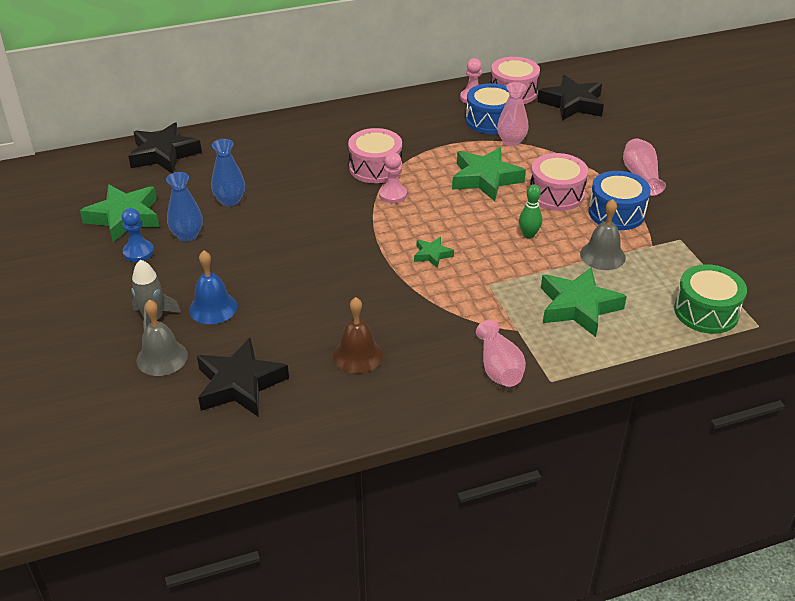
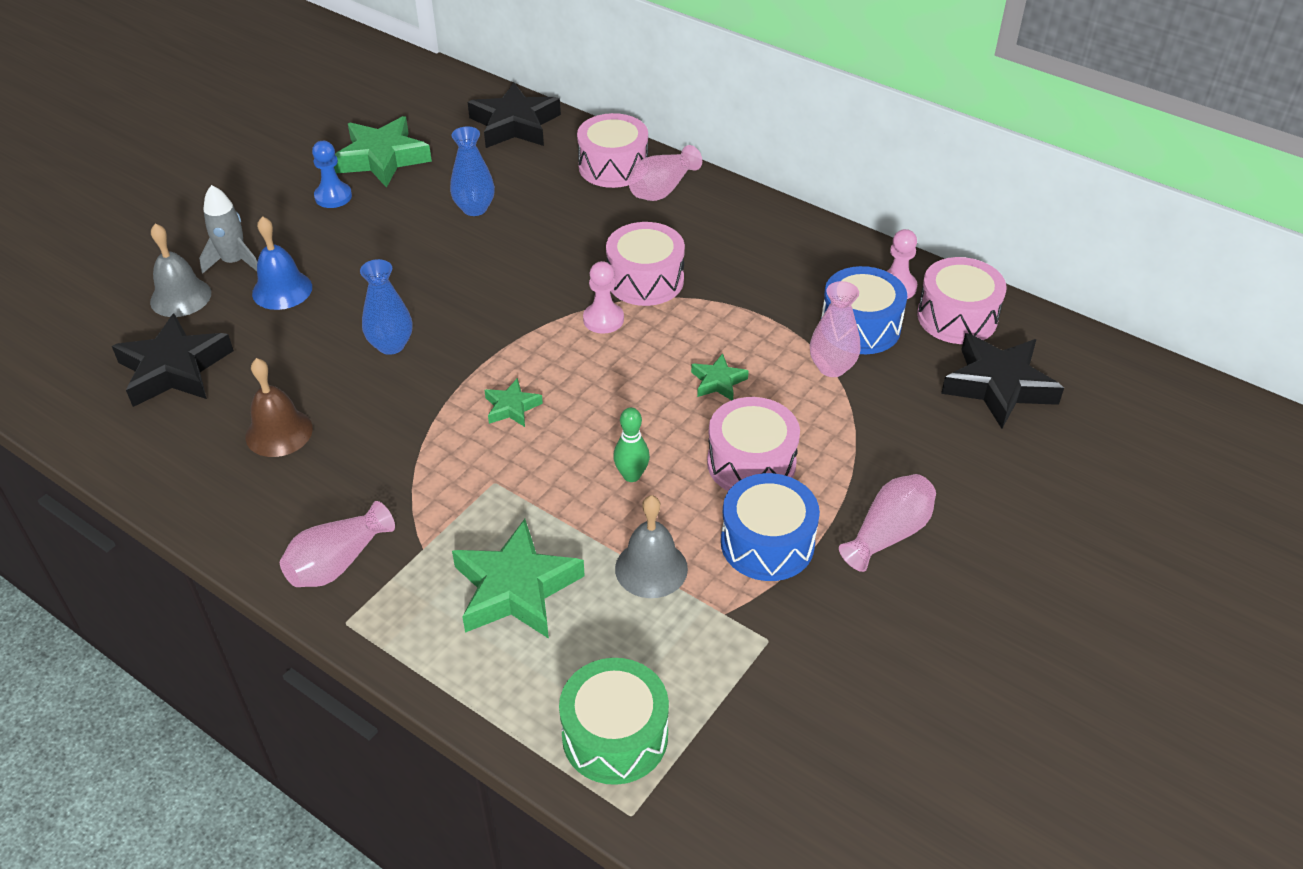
camera: 55 degrees right, 5 degrees up
blue vase [166,172,203,242] -> blue vase moved to [360,259,412,355]
green star [452,147,526,201] -> green star [691,353,749,400], size x0.50
none -> pink drum [577,113,648,188]
none -> pink vase [629,145,702,201]

